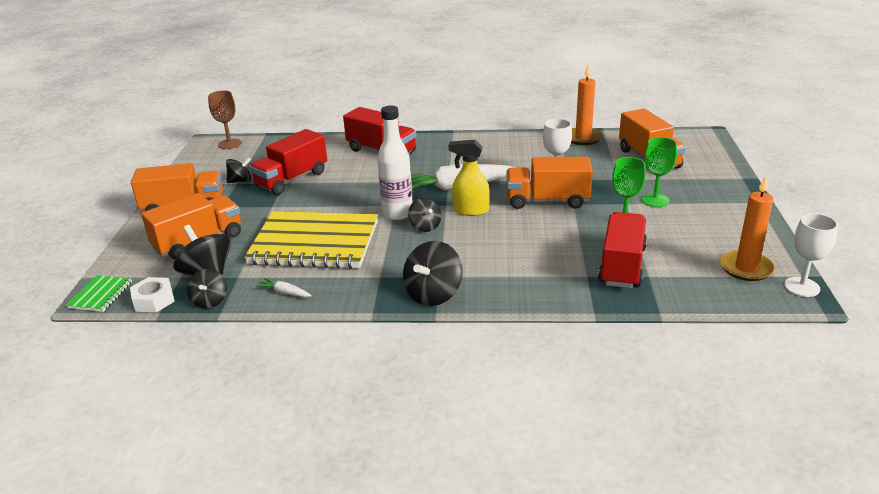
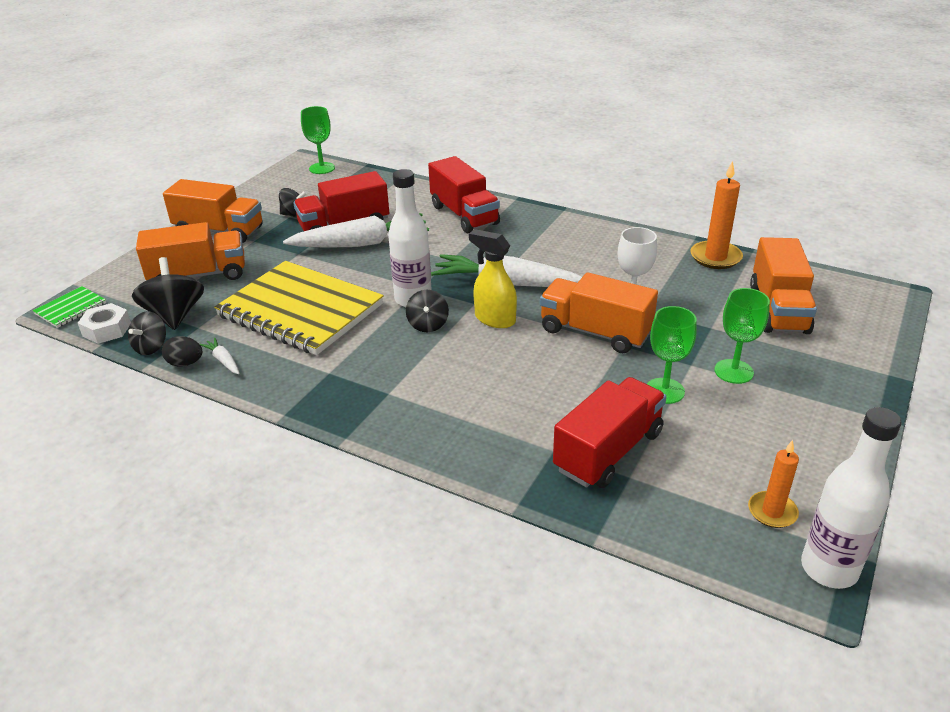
camera: 25 degrees right, 5 degrees up
brown goblet [208,91,241,149] -> green goblet [301,106,335,174]
black spinning top [403,241,463,306] -> none
orange candle [720,176,775,281] -> orange candle [748,440,799,528], size x0.65
white goblet [784,213,838,297] -> white bottle [801,407,902,589]
none -> black egg [162,336,202,367]
none -> white carrot [283,213,429,248]

